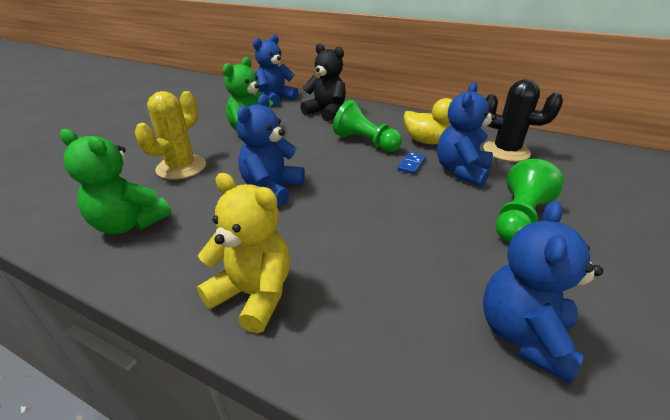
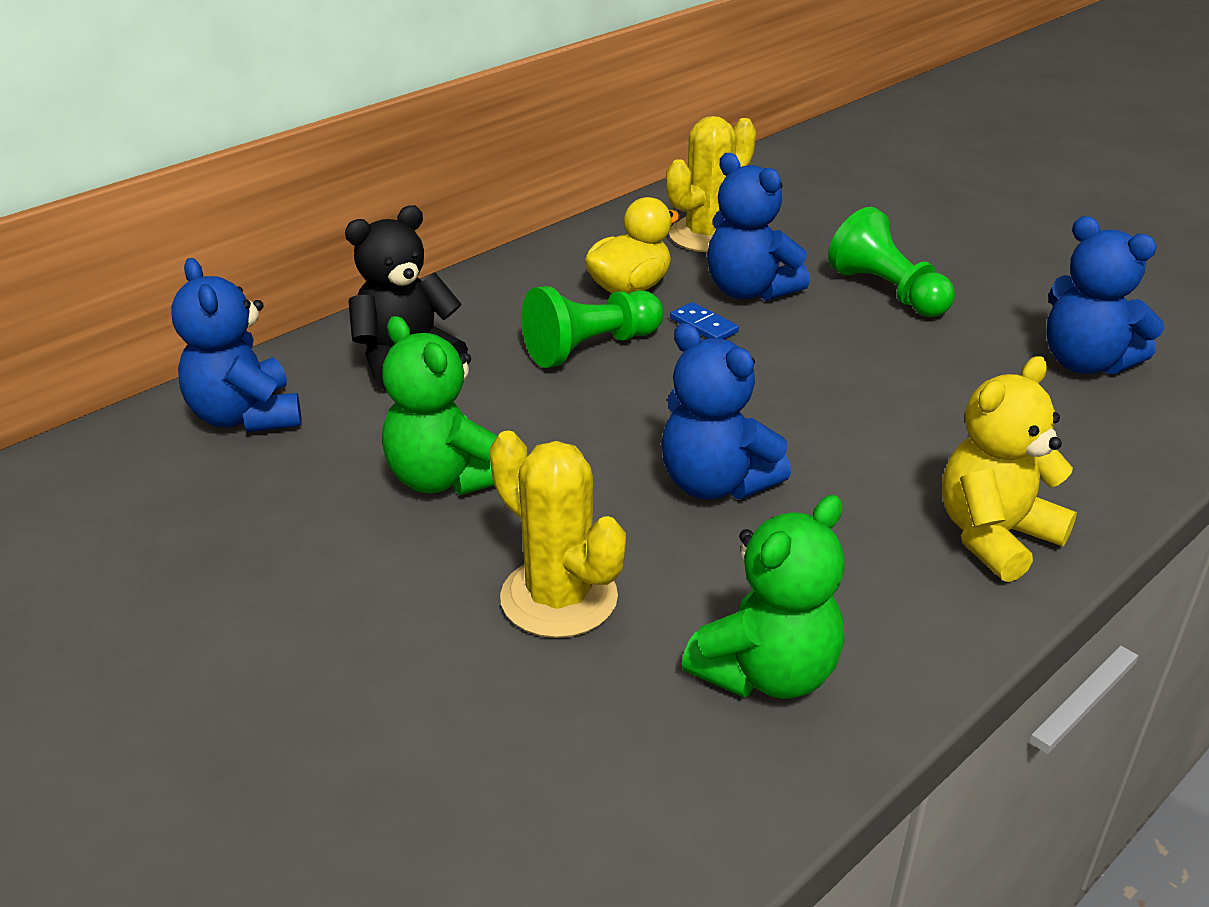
camera: 70 degrees left, 0 degrees up
black cactus [483,79,563,162] -> yellow cactus [666,116,756,252]

